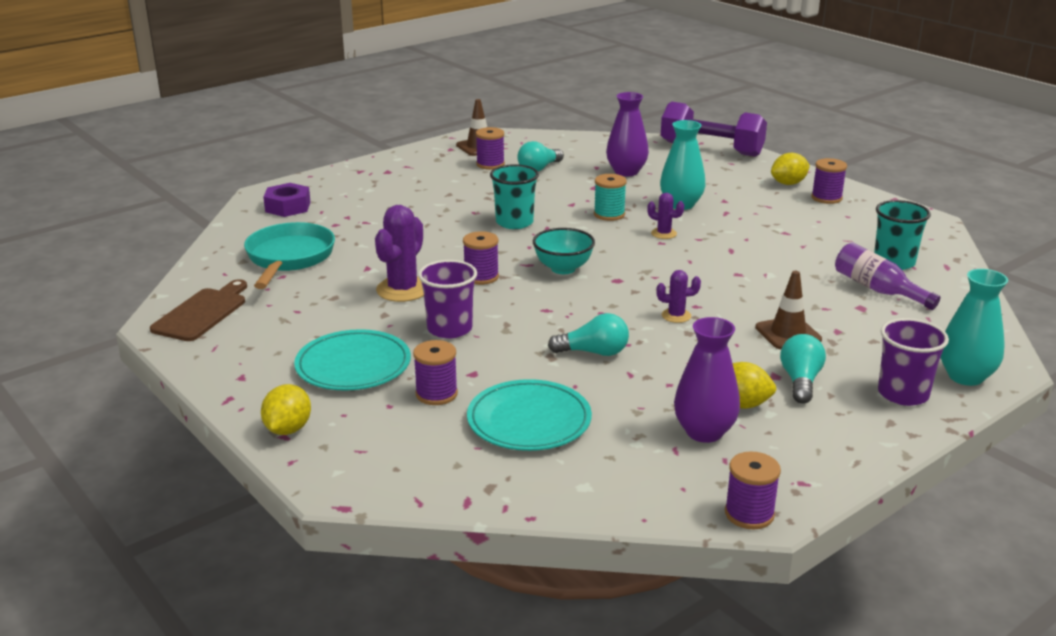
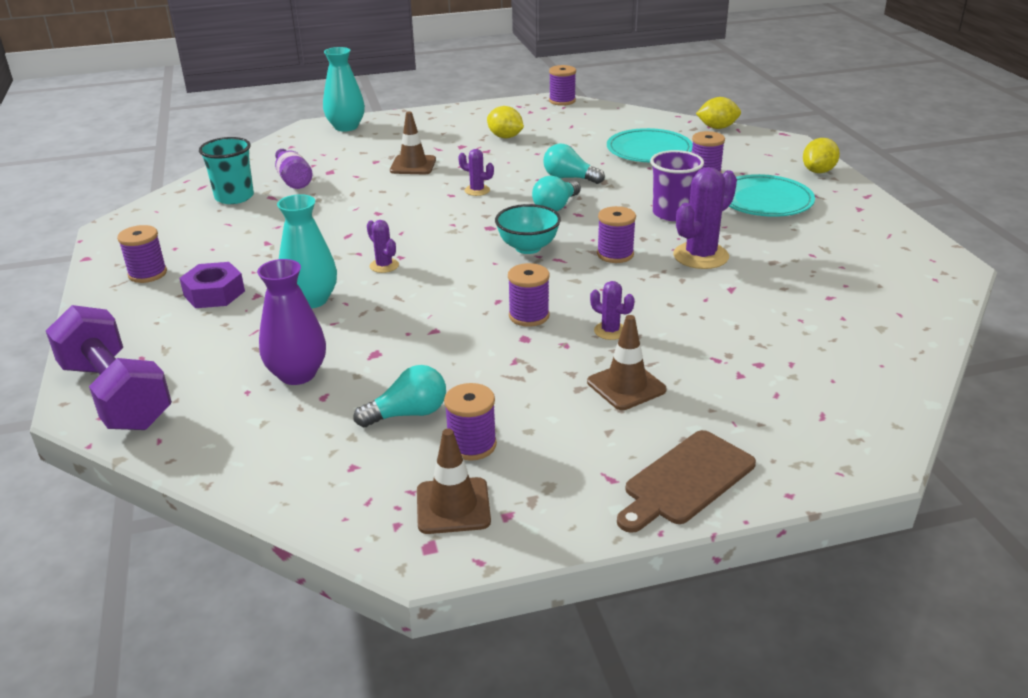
camera: 155 degrees left, 5 degrees up
brown cutting board [150,279,247,341] -> brown cutting board moved to [617,430,756,533]
turquoise pan [244,222,335,289] -> none
purple nut [263,183,311,217] -> purple nut moved to [180,262,245,308]
turquoise cup [490,164,539,229] -> purple spool [508,263,550,327]
turquoise spool [594,174,627,221] -> none
purple vase [674,317,740,443] -> none
yellow lemon [771,153,810,185] -> yellow lemon moved to [696,97,741,129]
turquoise light bulb [780,334,826,403] -> turquoise light bulb moved to [532,176,581,212]
purple cup [878,318,949,406] -> none
none -> brown traffic cone [587,315,667,410]
none -> purple cactus [590,281,634,340]

